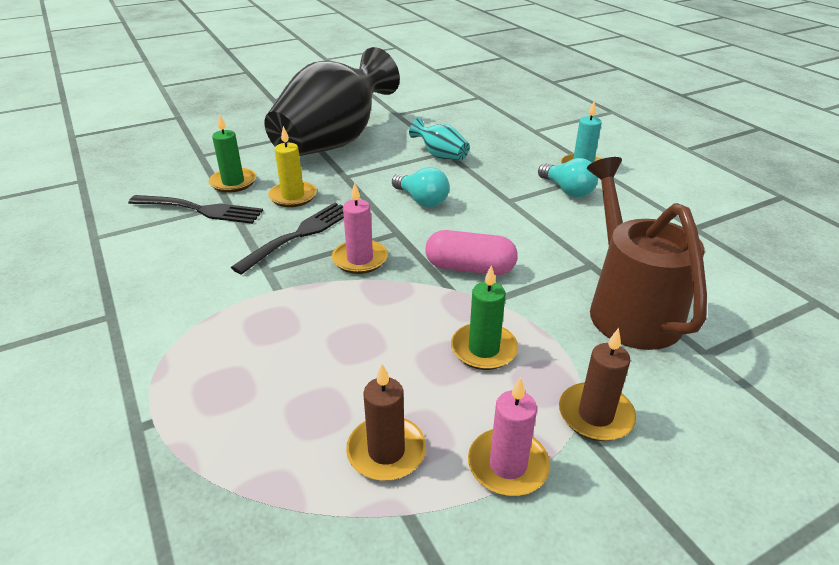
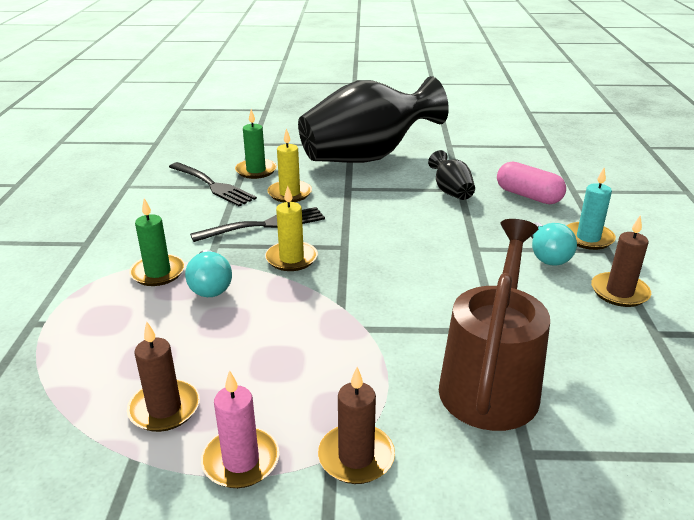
camera: 30 degrees right, 5 degrees down
pink candle [332,183,388,274] -> yellow candle [265,186,318,271]
turquoise light bulb [392,167,450,207] -> turquoise light bulb moved to [185,250,232,297]
turquoise vase [409,118,470,161] -> black vase [428,150,475,200]
pink capsule [425,230,518,275] -> pink capsule moved to [497,161,566,204]
green candle [451,265,518,370] -> green candle moved to [129,198,185,286]
none -> brown candle [591,215,651,307]

